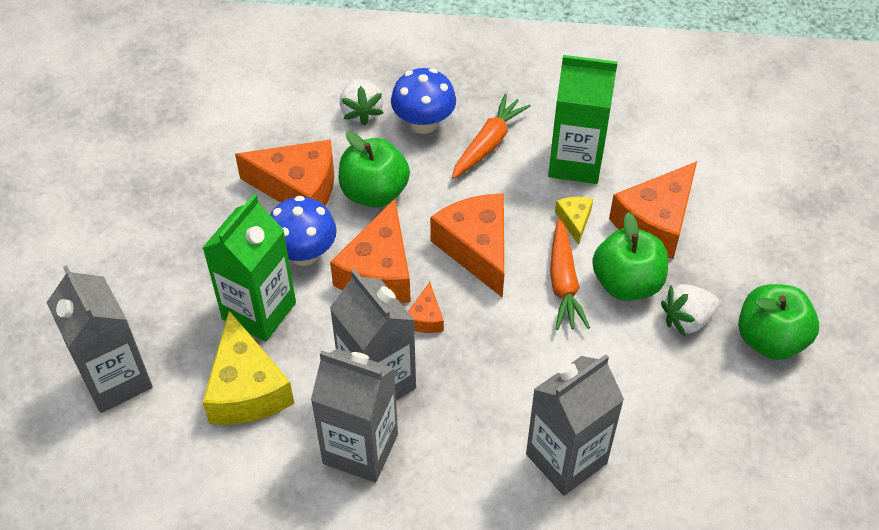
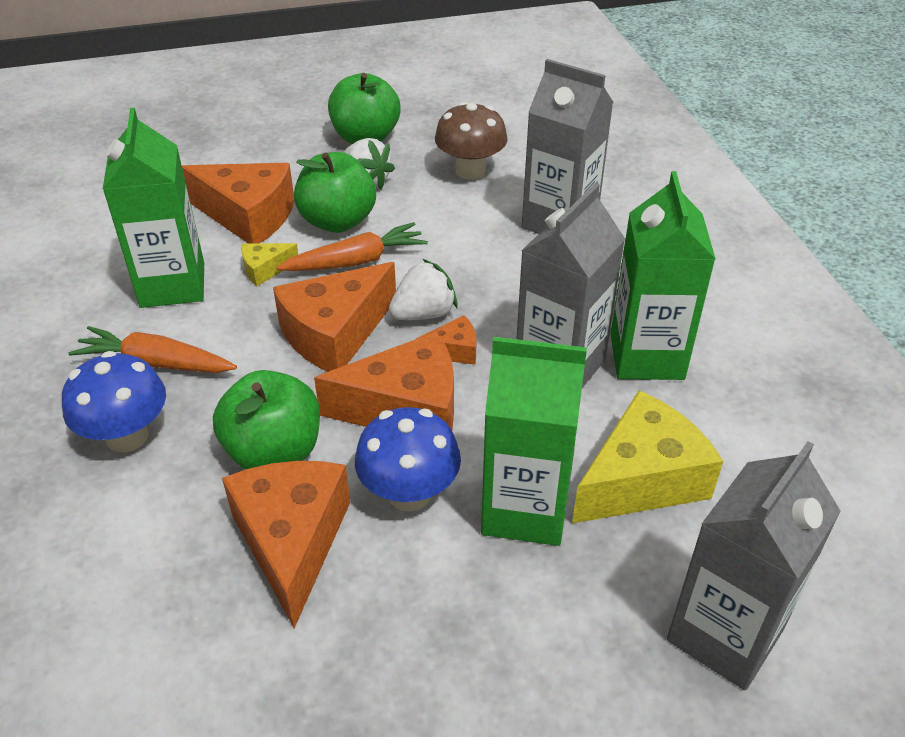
camera: 110 degrees left, 10 degrees down
grey carton [311,349,398,483] -> green carton [610,171,716,380]
white strawberry [340,79,383,126] -> white strawberry moved to [389,259,458,320]
none -> brown mushroom [435,102,508,180]

